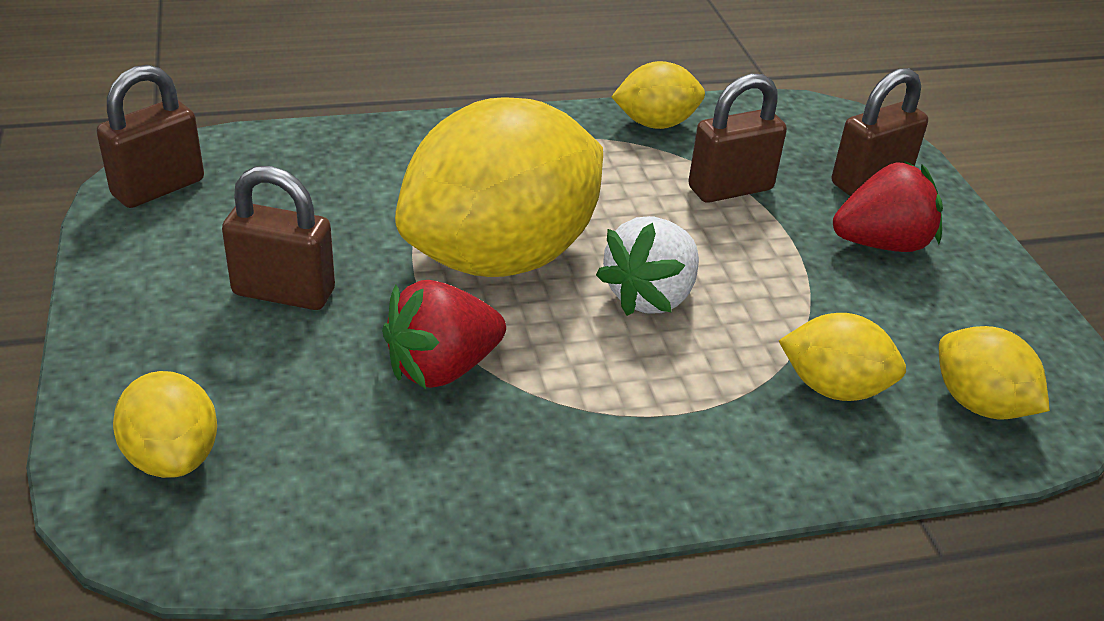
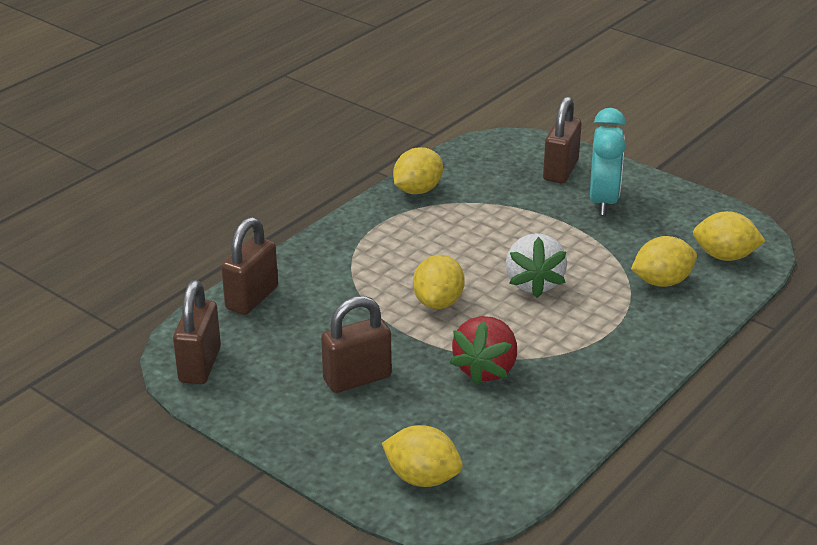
camera: 35 degrees left, 5 degrees down
yellow lemon [395,97,603,277] -> yellow lemon [413,255,465,309], size x0.46
brown padlock [688,74,787,203] -> brown padlock moved to [221,217,278,315]
red strawberry [833,161,943,252] -> turquoise clock [590,108,626,215]

